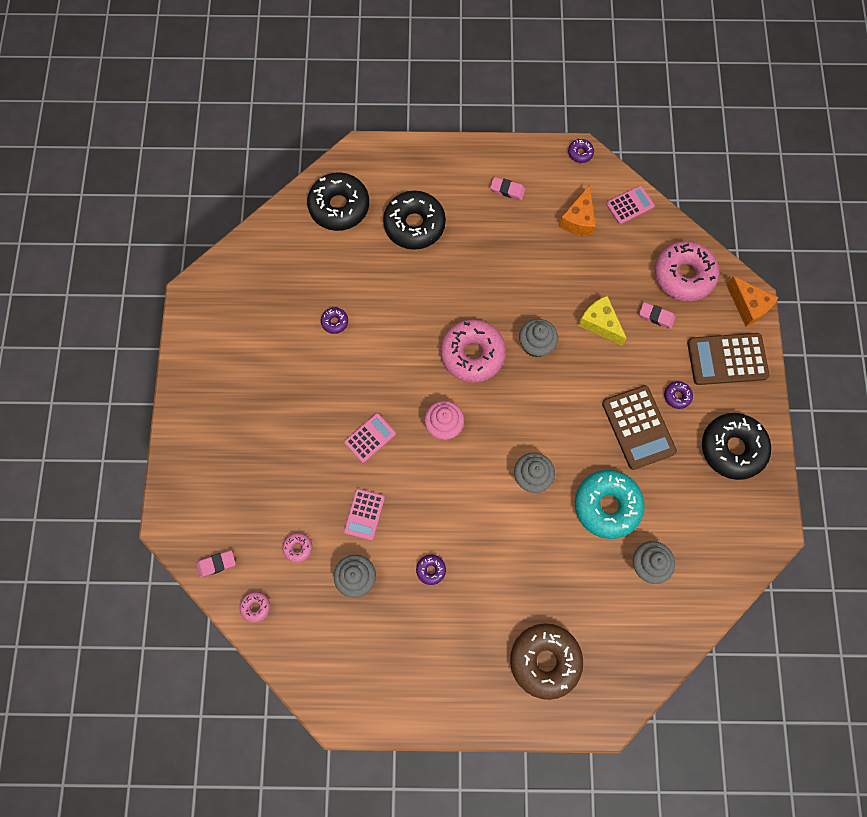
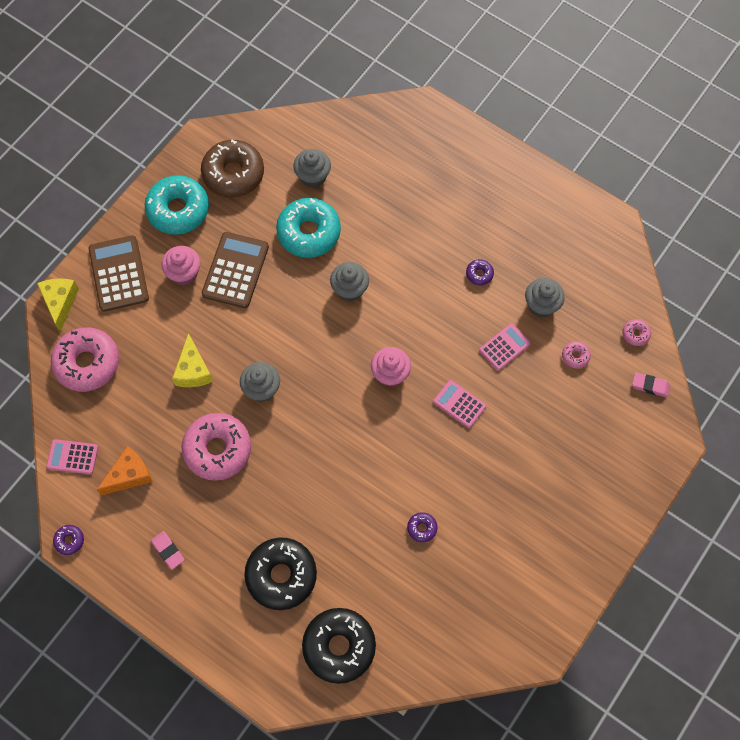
camera: 145 degrees left, 5 degrees down
pink calculator [344,413,396,463] -> pink calculator turned 45 degrees clockwise [433,380,486,428]
pink donut [440,319,506,383] -> pink donut moved to [182,413,251,481]
brown donut [510,623,583,700] -> brown donut moved to [201,139,264,198]
pink eraser [639,302,676,329] -> none
purple donut [664,381,693,409] -> pink cupcake [161,246,200,285]
brown calculator [687,333,770,385] -> brown calculator turned 135 degrees counterclockwise [89,235,149,312]
black donut [702,413,771,480] -> turquoise donut [145,175,209,235]
orange cheese [726,276,779,326] -> yellow cheese [37,278,79,332]

